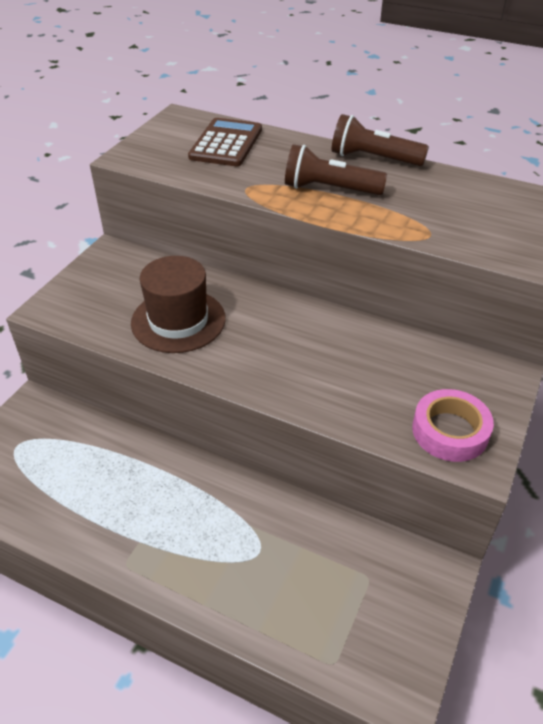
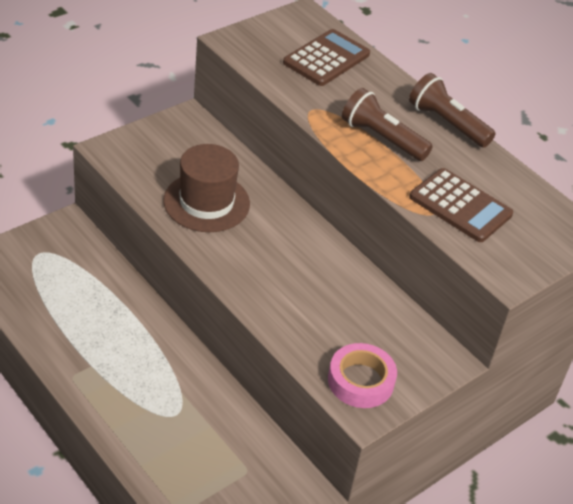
camera: 20 degrees right, 0 degrees up
none -> brown calculator [409,168,513,242]

